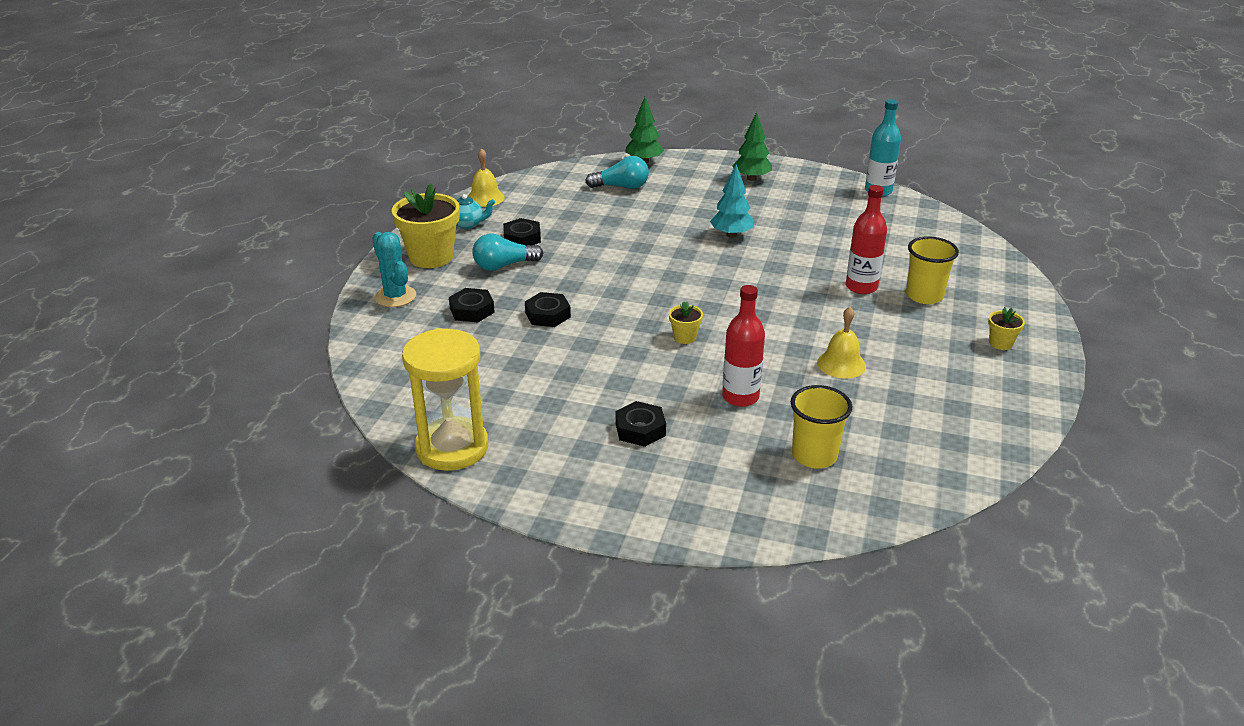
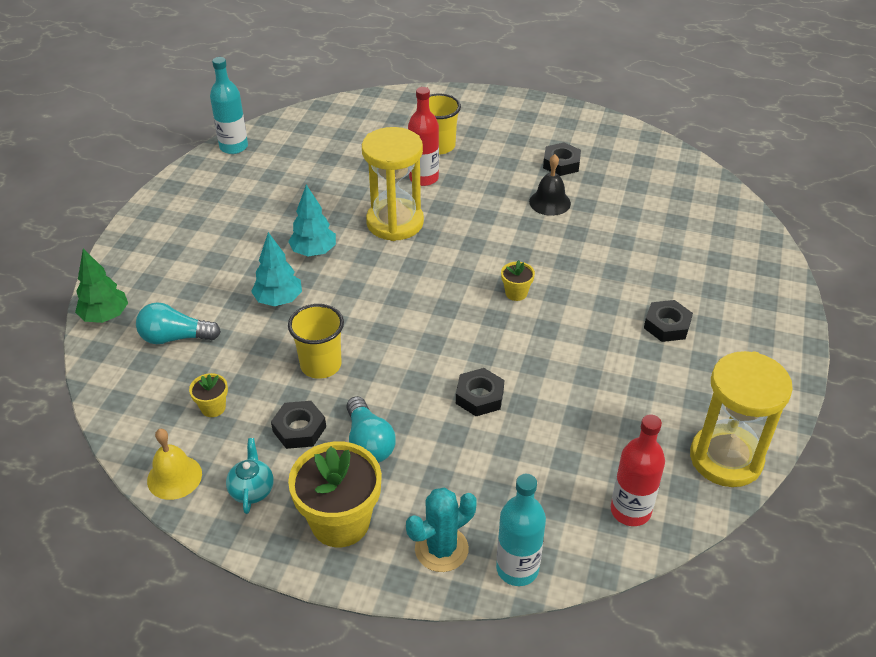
camera: 90 degrees left, 10 degrees up
black nut [449,288,495,322] -> black nut moved to [543,142,581,176]
turquoise light bulb [585,156,649,189] -> turquoise light bulb turned 90 degrees counterclockwise [136,302,221,344]
red bottle [722,285,765,407] -> red bottle moved to [611,414,665,526]
green tree [732,112,772,181] -> none
yellow cup [791,385,852,468] -> yellow cup moved to [288,304,344,379]
yellow bell [817,307,866,378] -> black bell [529,154,571,216]
yellow flower pot [988,307,1025,350] -> yellow flower pot moved to [189,373,228,417]
none -> turquoise tree [251,232,302,306]
none -> yellow hourglass [362,127,424,241]
none -> turquoise bottle [496,474,546,586]

